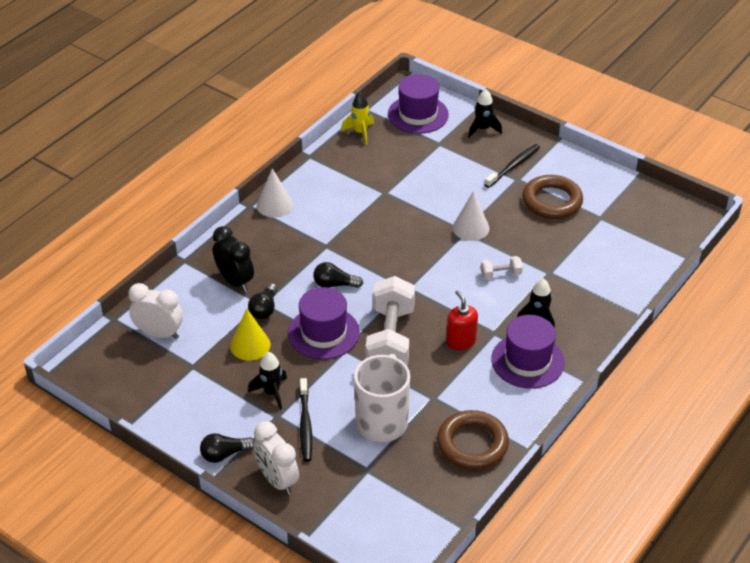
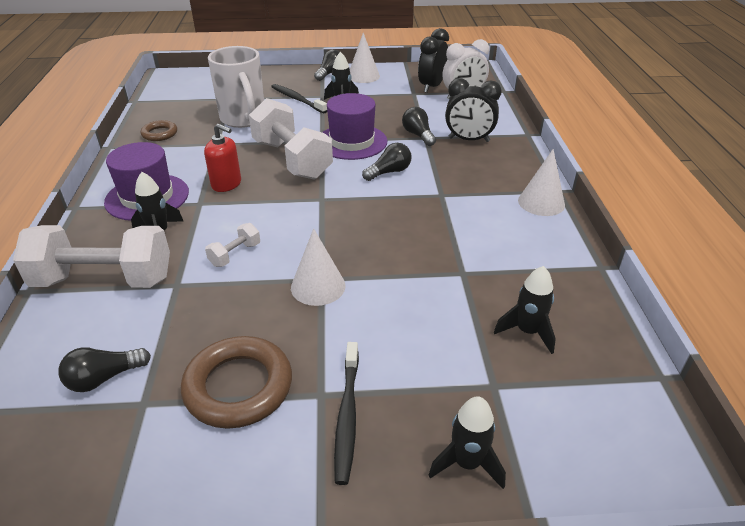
camera: 140 degrees right, 5 degrees down
yellow cone [230,309,271,361] -> none
white clock [253,421,299,495] -> none
yellow rocket [341,93,374,145] -> none
purple hat [388,74,449,134] -> none
brown ring [437,410,509,470] -> brown ring [141,120,177,141], size x0.55
none -> white dumbbell [13,225,170,288]
none -> black light bulb [58,347,151,392]
none -> white cone [350,33,380,83]
none -> black clock [418,28,449,93]
none -> black rocket [494,266,556,354]

